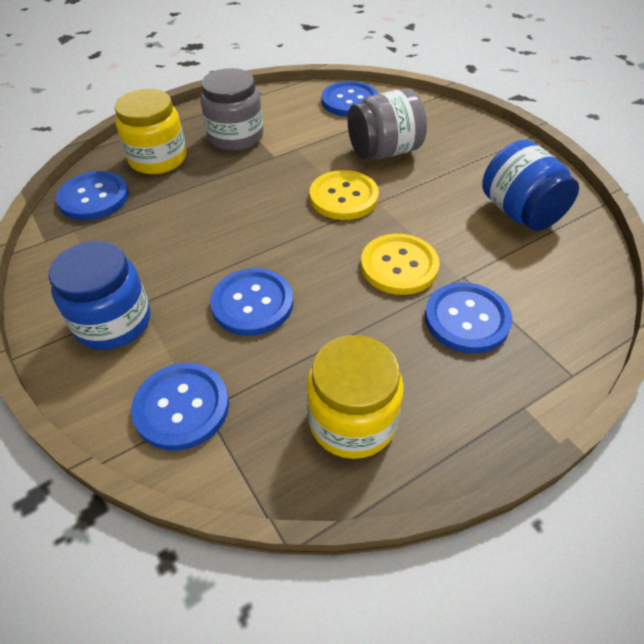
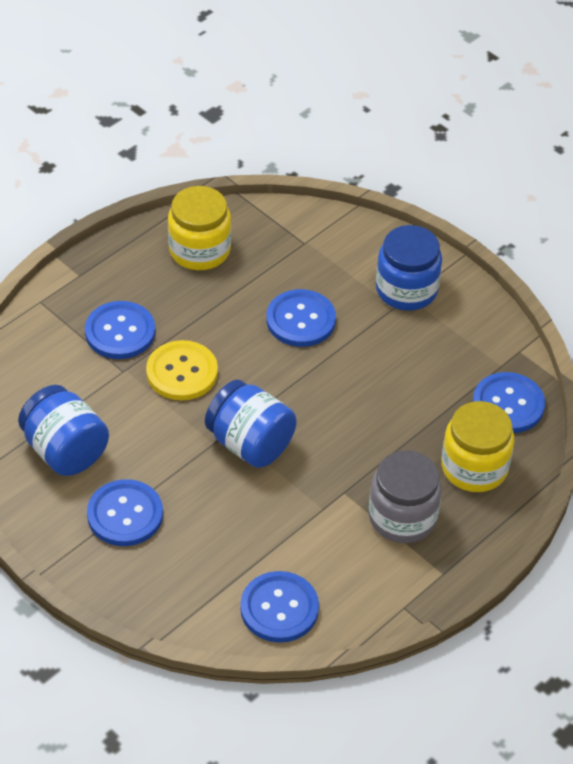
camera: 165 degrees right, 0 degrees up
blue button [131,363,229,451] -> blue button moved to [87,479,163,546]
yellow button [310,170,379,220] -> blue jar [205,380,297,468]
grey jar [348,88,427,159] -> none

